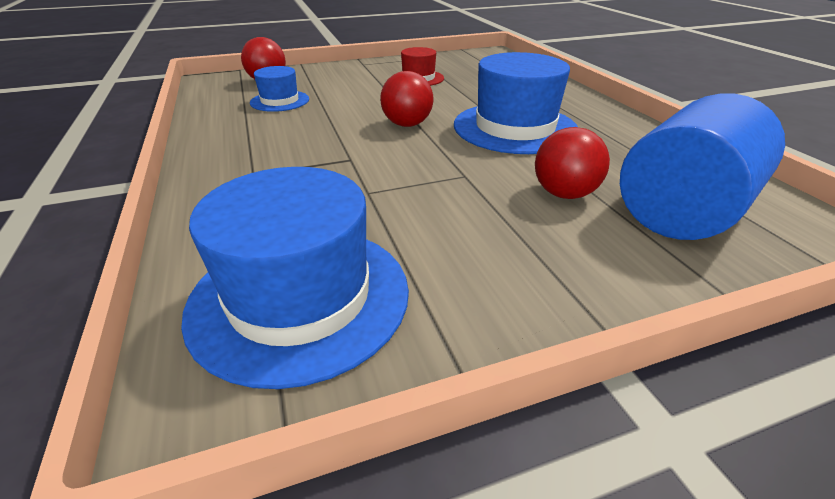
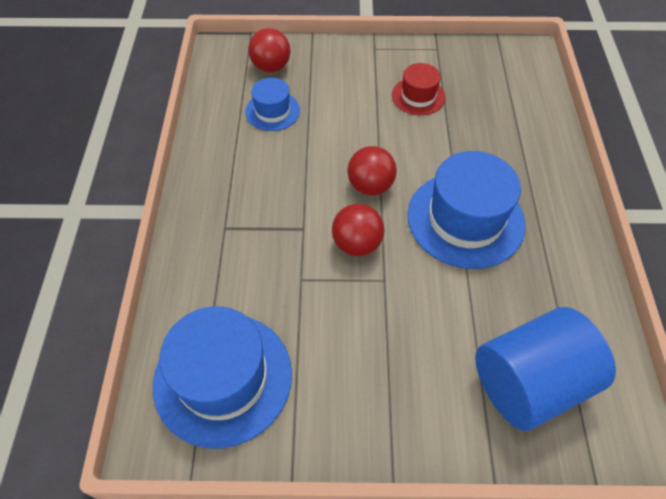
camera: 20 degrees right, 20 degrees up
red ball [535,127,610,199] -> red ball moved to [332,204,384,256]

